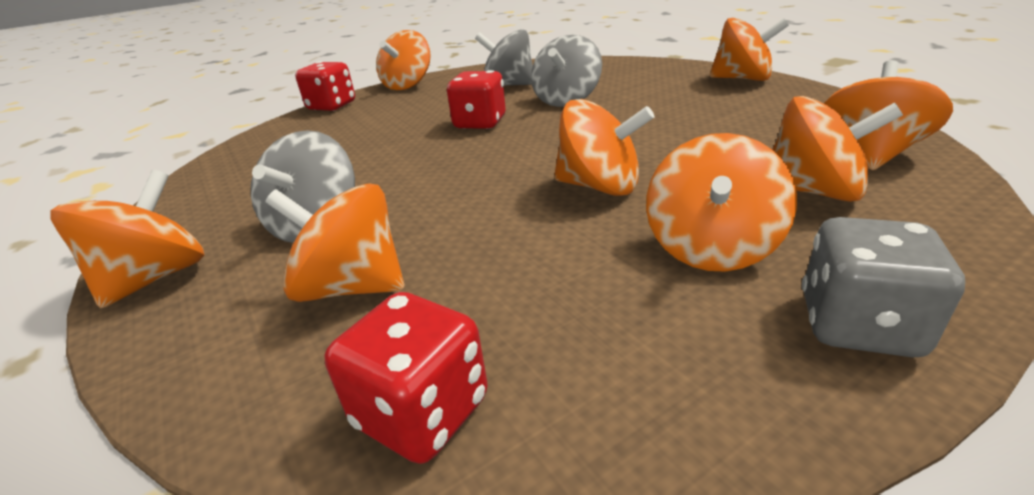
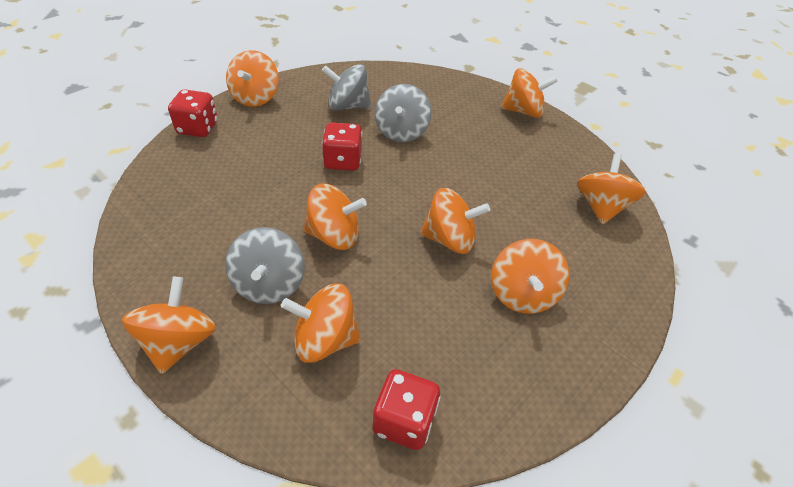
camera: 20 degrees left, 15 degrees up
orange spinning top [772,96,903,202] -> orange spinning top moved to [304,183,367,250]
grey dice [802,217,965,357] -> none

